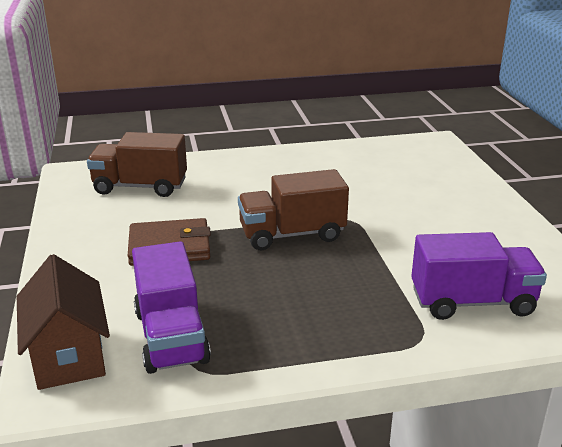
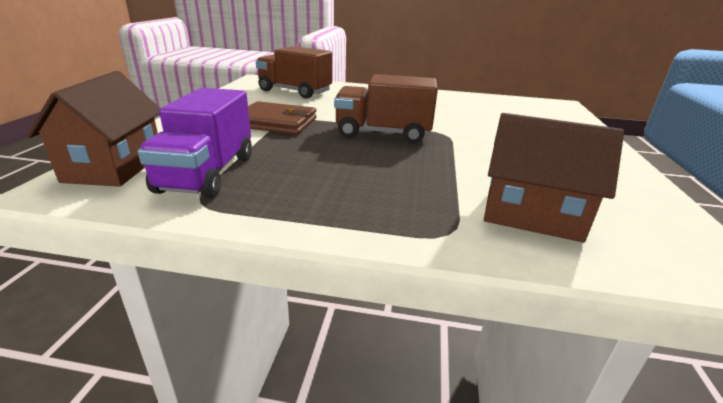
camera: 20 degrees right, 0 degrees up
purple truck [411,232,547,320] -> brown house [484,113,624,243]

